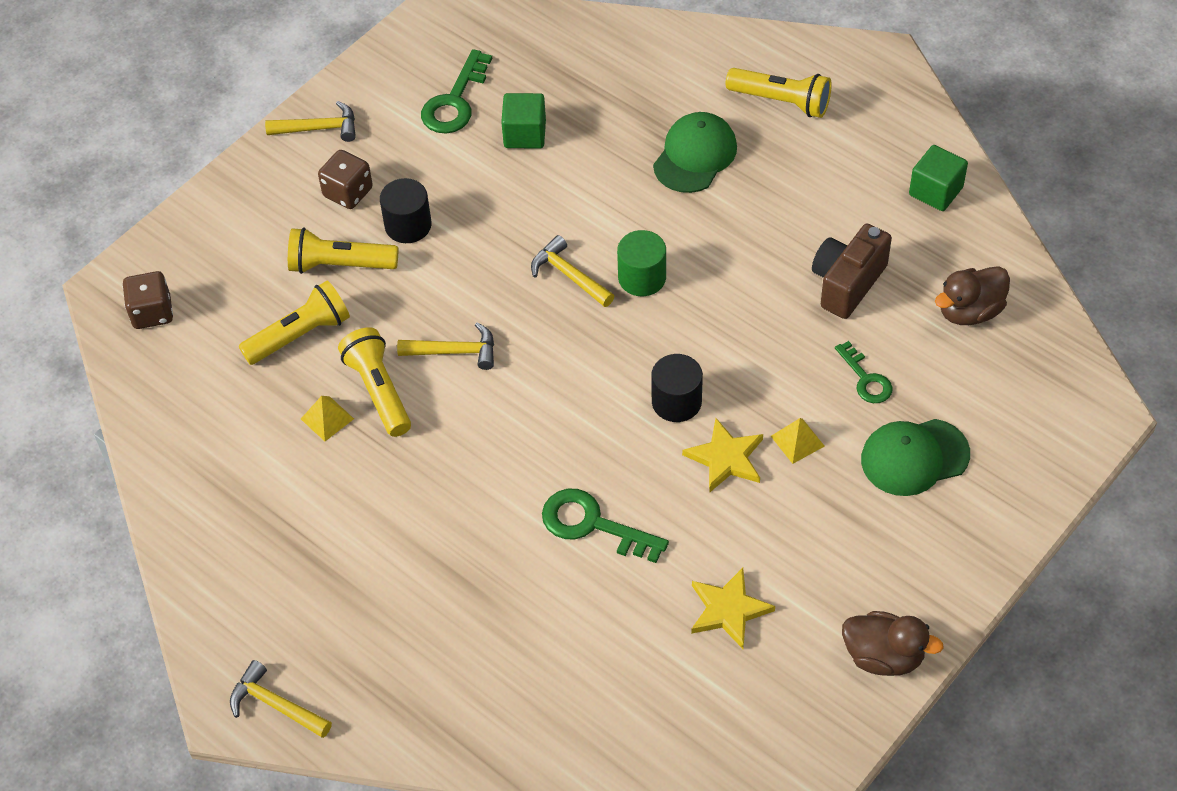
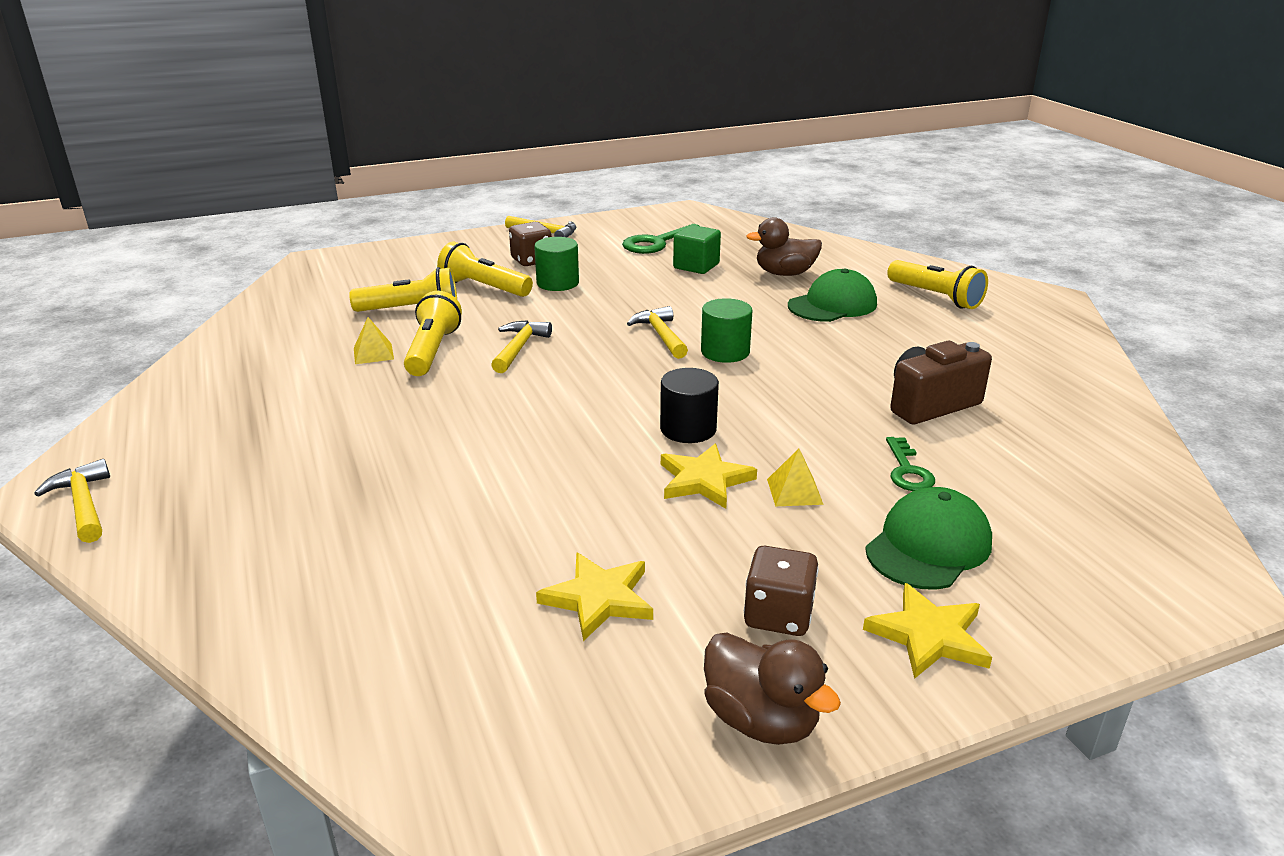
camera: 25 degrees right, 25 degrees down
brown dice [123,271,173,329] -> brown dice moved to [744,546,819,636]
black cylinder [380,178,432,243] -> green cylinder [534,237,579,291]
yellow hammer [397,322,494,370] -> yellow hammer turned 105 degrees counterclockwise [491,320,552,373]
green key [542,489,669,563] -> none
green cap [861,419,970,496] -> green cap turned 120 degrees clockwise [865,487,992,590]
green cube [909,145,968,211] -> none
brown duck [935,266,1010,325] -> brown duck moved to [746,217,822,276]
none -> yellow star [863,583,992,679]

